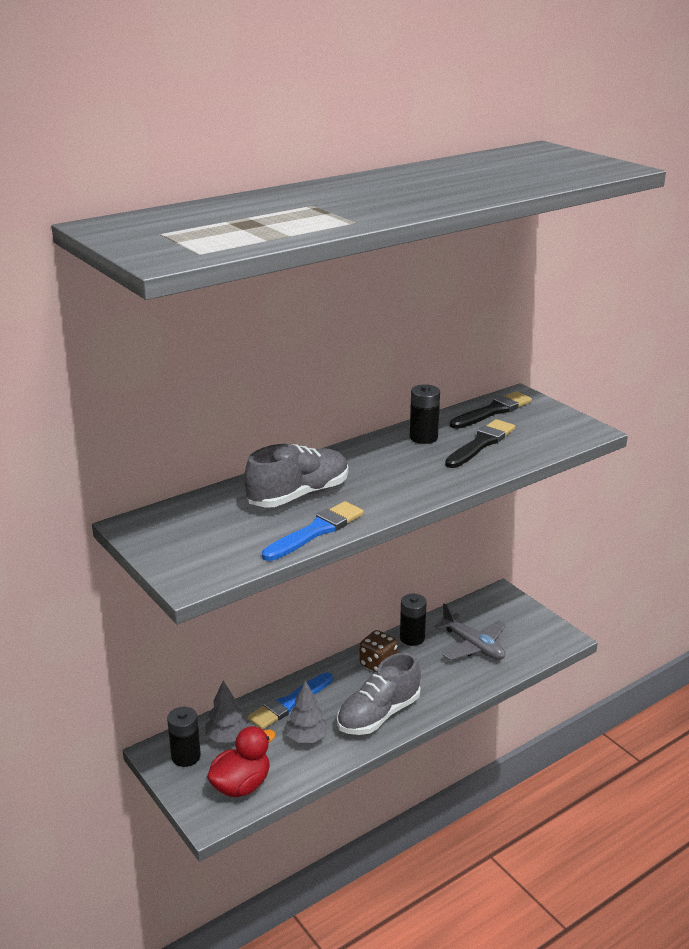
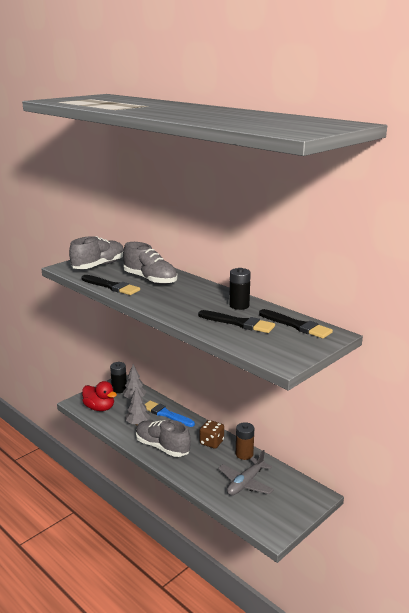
camera: 80 degrees right, 5 degrees down
blue brush [262,501,364,561] -> black brush [81,275,140,295]
black battery [400,594,427,646] -> brown battery [236,422,254,460]
none -> grey shoe [69,236,124,269]

